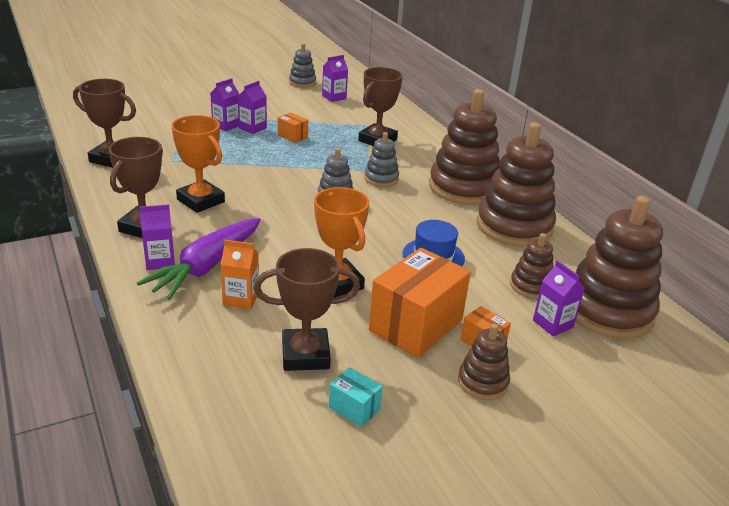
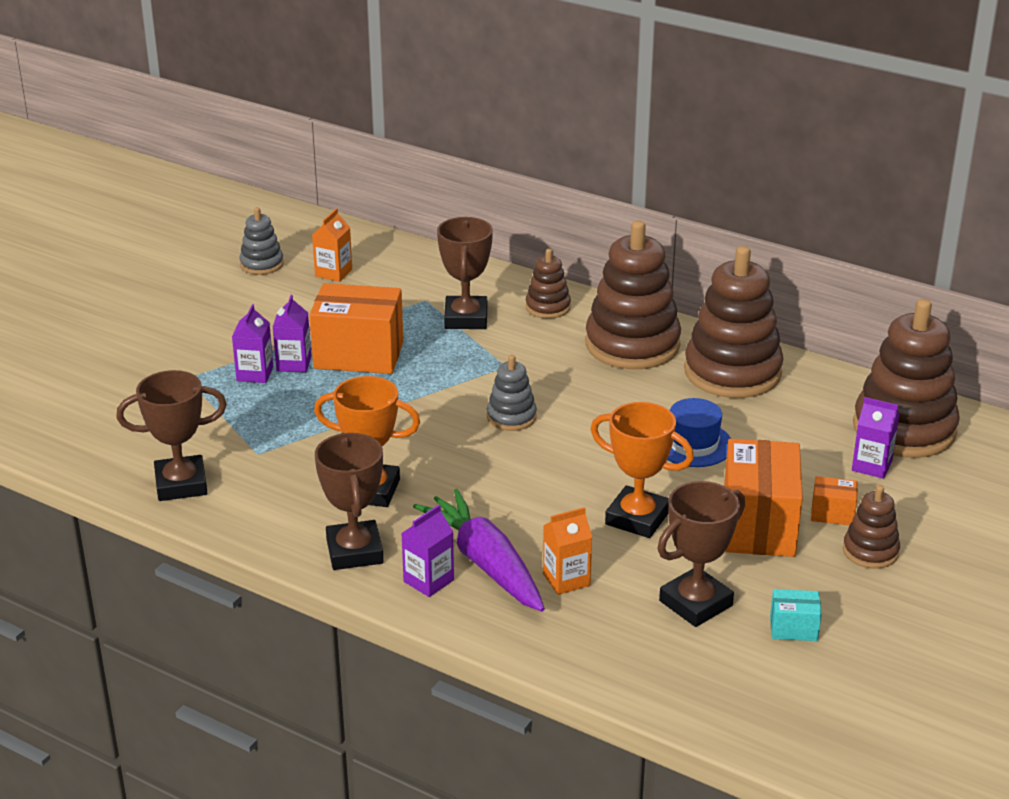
camera: 30 degrees left, 0 degrees up
purple carrot [137,218,261,300] -> purple carrot turned 150 degrees clockwise [413,489,545,612]
orange box [278,113,308,143] -> orange box [309,283,403,374], size x2.19
purple carton [322,55,348,102] -> orange carton [312,208,352,282]
grey stacking toy [364,132,399,187] -> none
brown stacking toy [510,233,554,299] -> brown stacking toy moved to [526,249,571,319]

